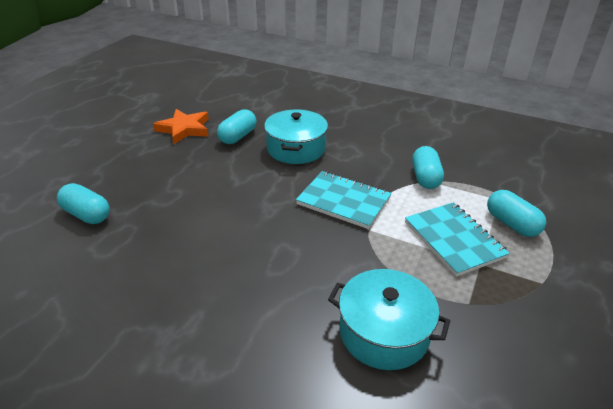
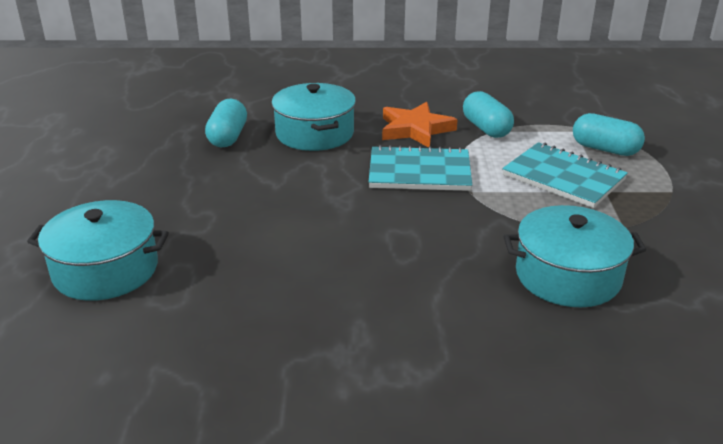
camera: 25 degrees left, 5 degrees down
turquoise capsule [57,183,110,224] -> turquoise pot [27,200,169,301]
orange star [153,109,209,144] -> orange star moved to [382,102,458,148]

